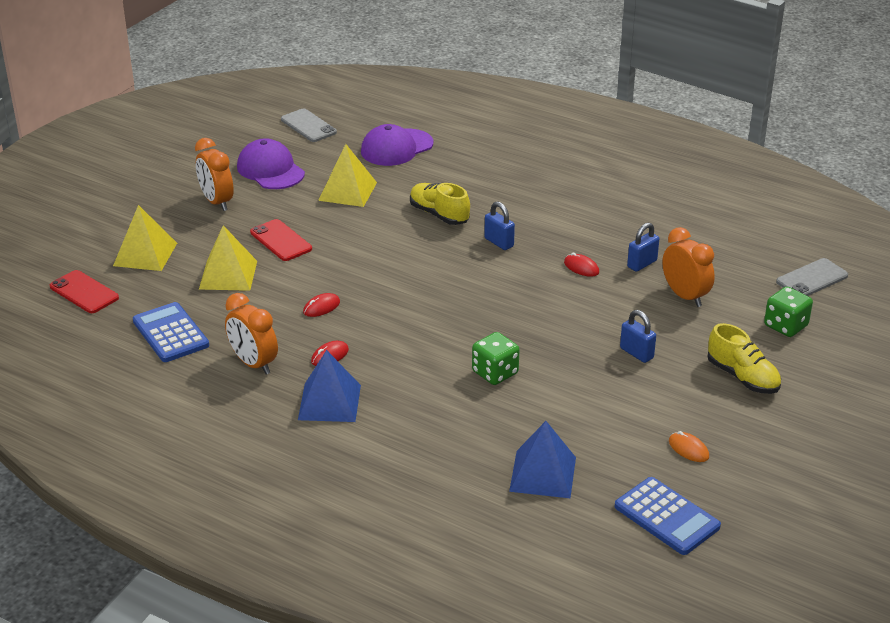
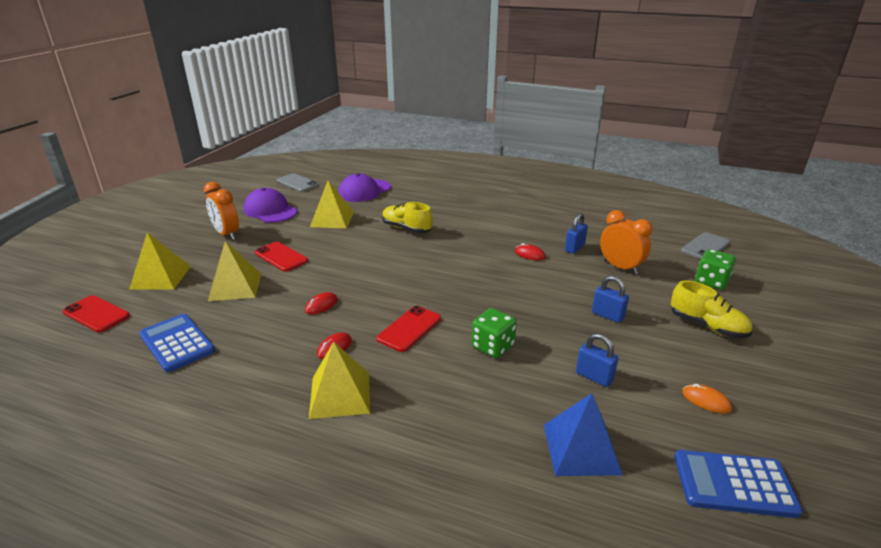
camera: 10 degrees left, 5 degrees down
orange clock [225,293,278,375] -> none
blue pyramid [298,350,361,422] -> yellow pyramid [309,341,370,419]
blue padlock [484,201,515,250] -> blue padlock moved to [576,333,619,387]
blue calculator [615,477,721,555] -> blue calculator turned 150 degrees clockwise [674,450,803,518]
none -> red phone [376,306,441,352]

